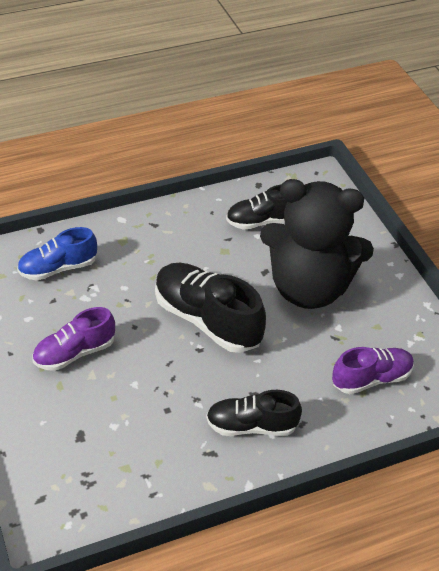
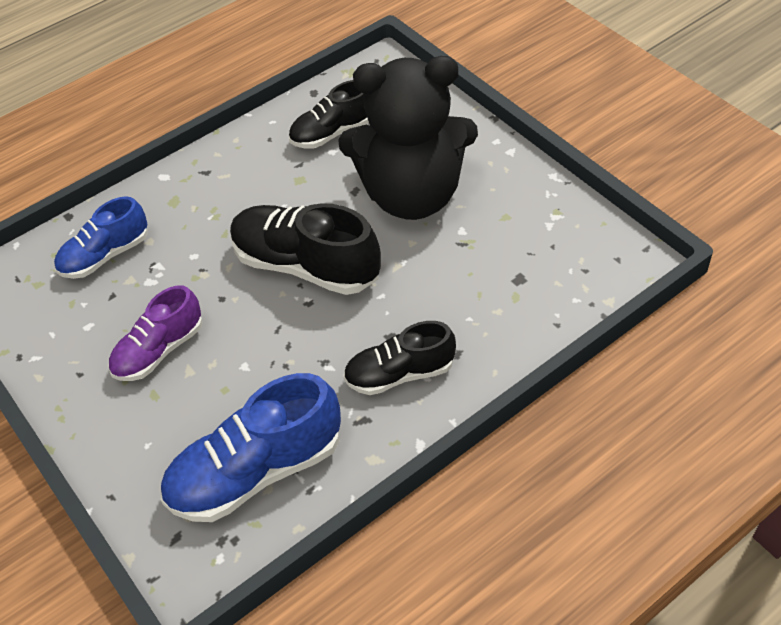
camera: 10 degrees left, 5 degrees up
purple shoe [332,347,414,394] -> none
none -> blue shoe [160,373,341,522]

